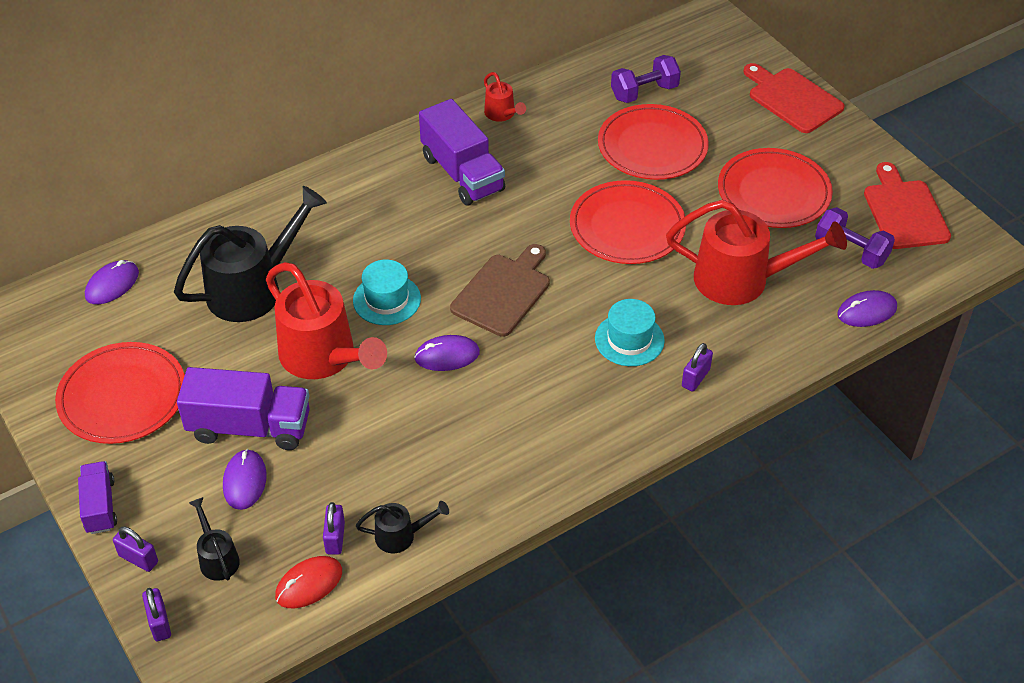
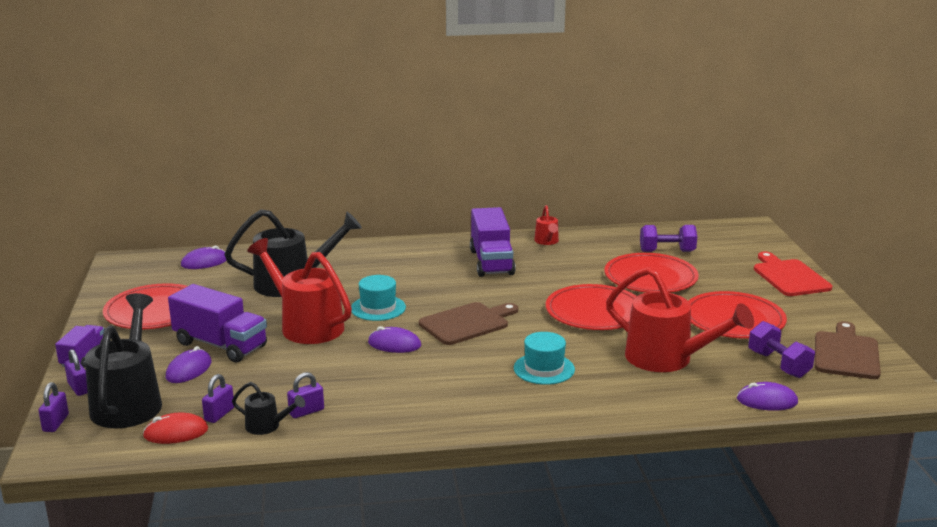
camera: 25 degrees right, 25 degrees down
black watering can [189,497,240,581] -> black watering can [85,293,162,428], size x2.14
red watering can [266,262,387,379] -> red watering can turned 150 degrees clockwise [247,238,352,344]
purple padlock [682,343,713,392] -> purple padlock moved to [287,372,324,418]
red cutting board [864,162,951,249] -> brown cutting board [815,321,881,379]

